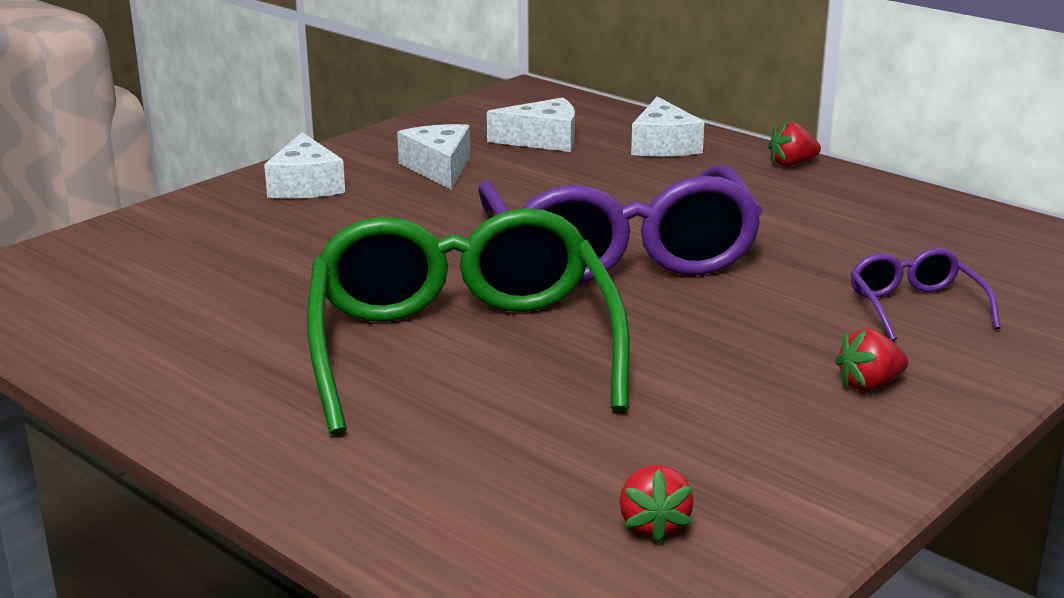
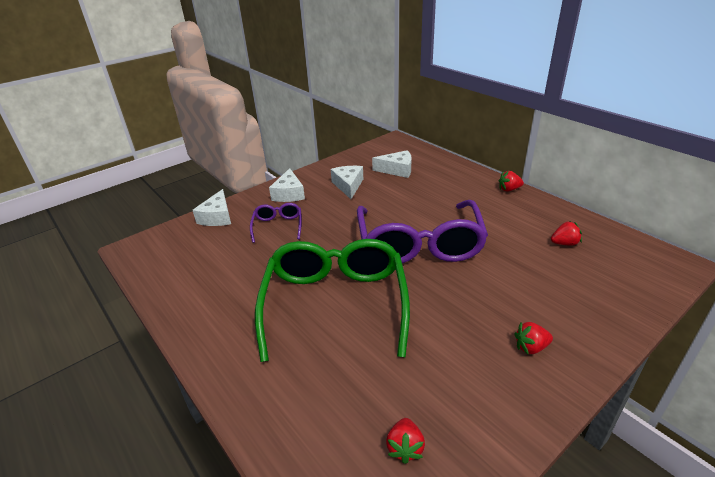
camera: 10 degrees right, 10 degrees up
white cheese [631,96,704,157] -> white cheese moved to [193,189,231,226]
purple glasses [850,248,1001,341] -> purple glasses moved to [250,203,302,243]
none -> red strawberry [551,221,582,246]

